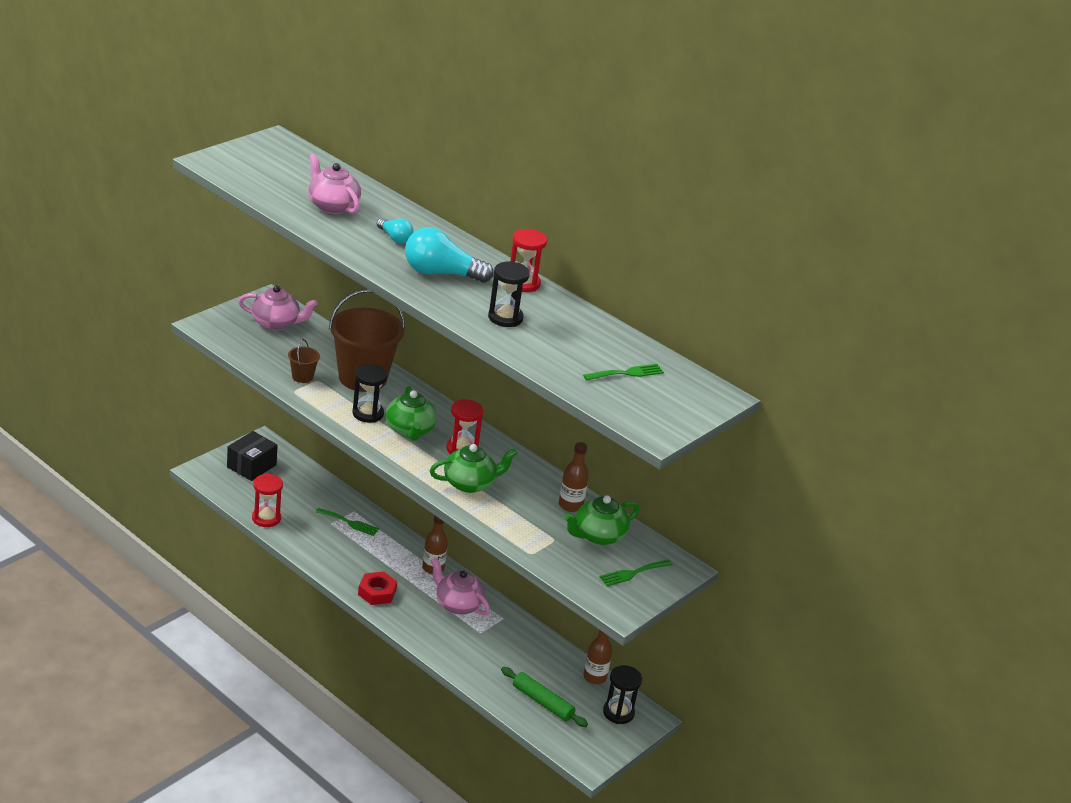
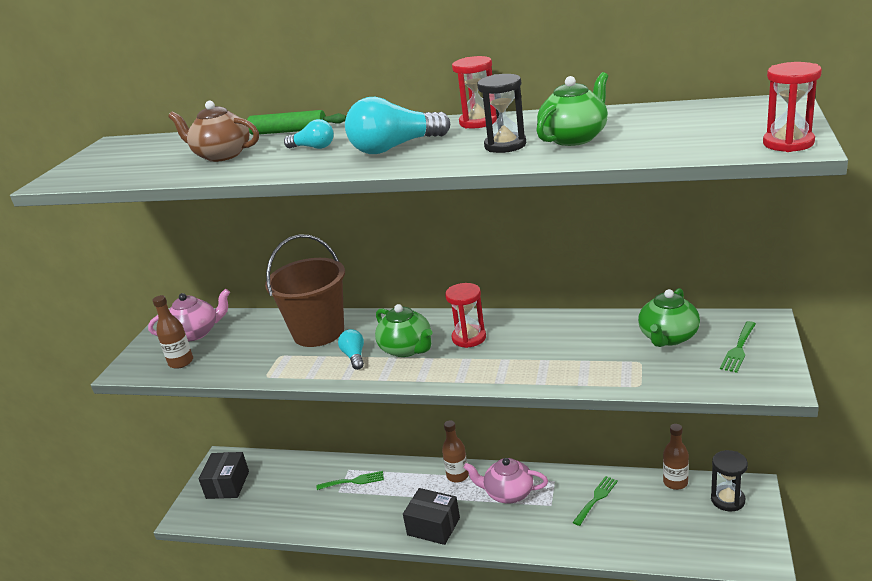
camera: 20 degrees left, 5 degrees down
red hourglass [252,473,283,527] -> red hourglass moved to [763,62,822,152]
brown bucket [288,339,320,383] -> none
pink teapot [308,153,361,214] -> brown teapot [168,101,259,162]
black hourglass [352,364,388,423] -> turquoise light bulb [338,329,364,370]
red nut [358,571,397,605] -> black box [403,488,460,545]
green teapot [429,444,517,493] -> green teapot moved to [536,72,608,146]
green rolling pin [501,667,588,727] -> green rolling pin moved to [247,110,346,135]
brown bottle [559,442,589,512] -> brown bottle moved to [152,295,193,369]
green fork [583,364,664,380] -> green fork moved to [573,476,618,526]

